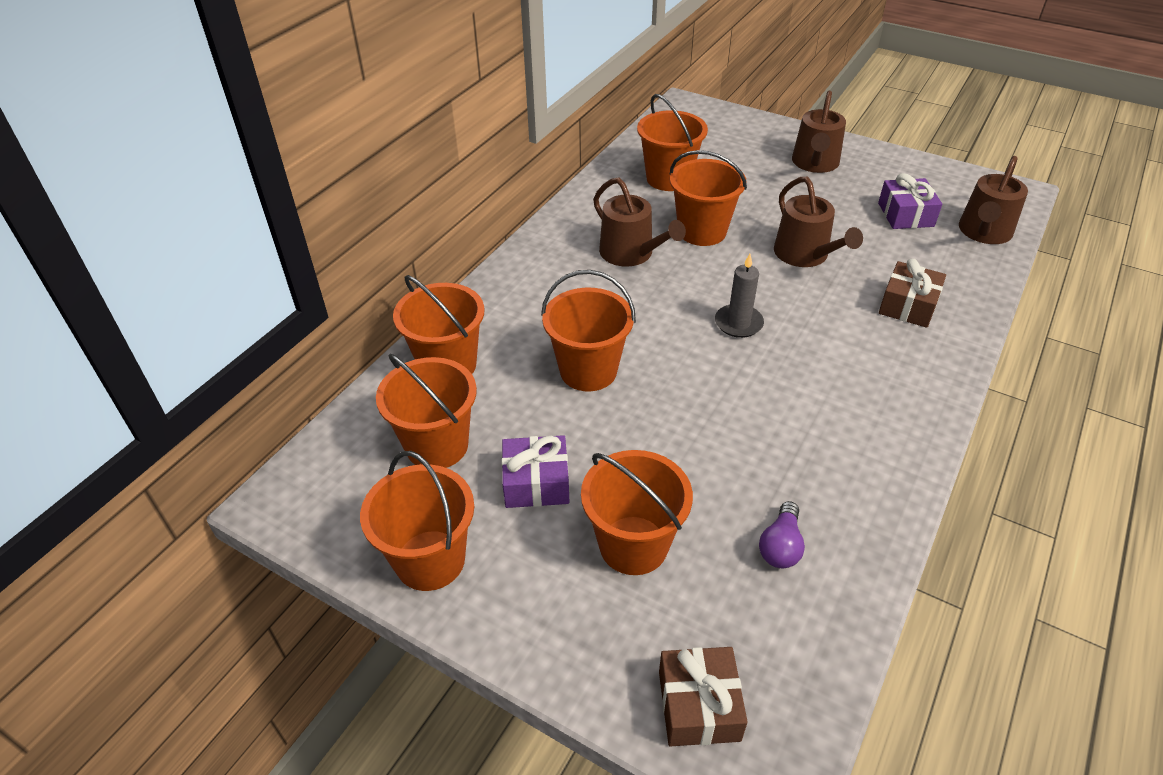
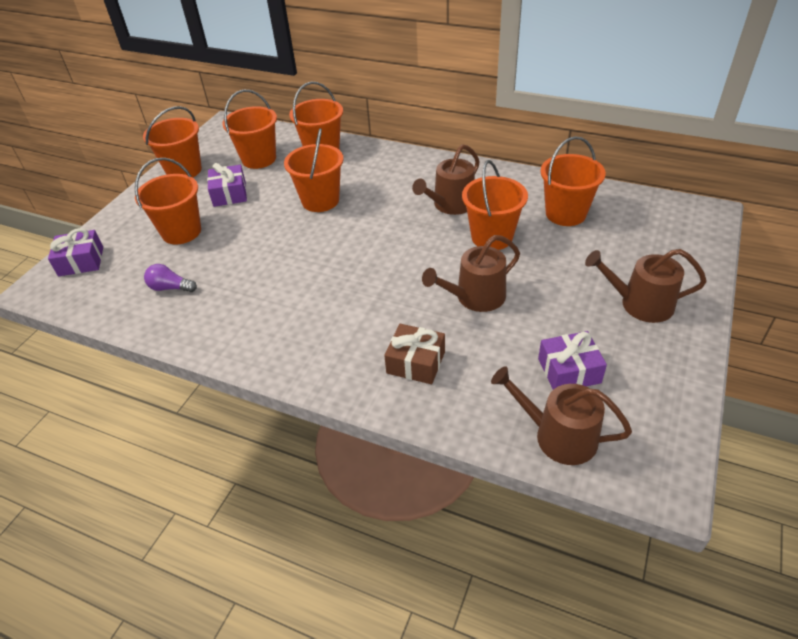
camera: 85 degrees right, 0 degrees up
brown gift [659,647,748,746] -> purple gift [48,228,103,276]
grey candle [715,254,764,338] -> none

